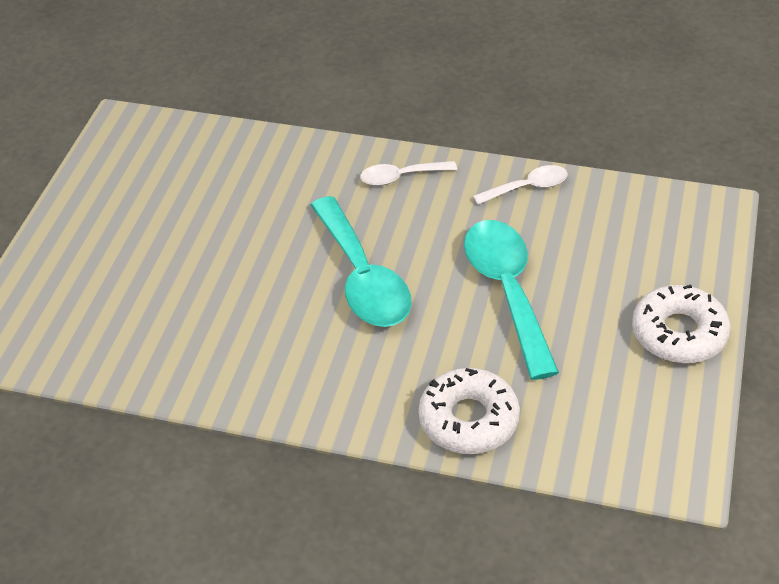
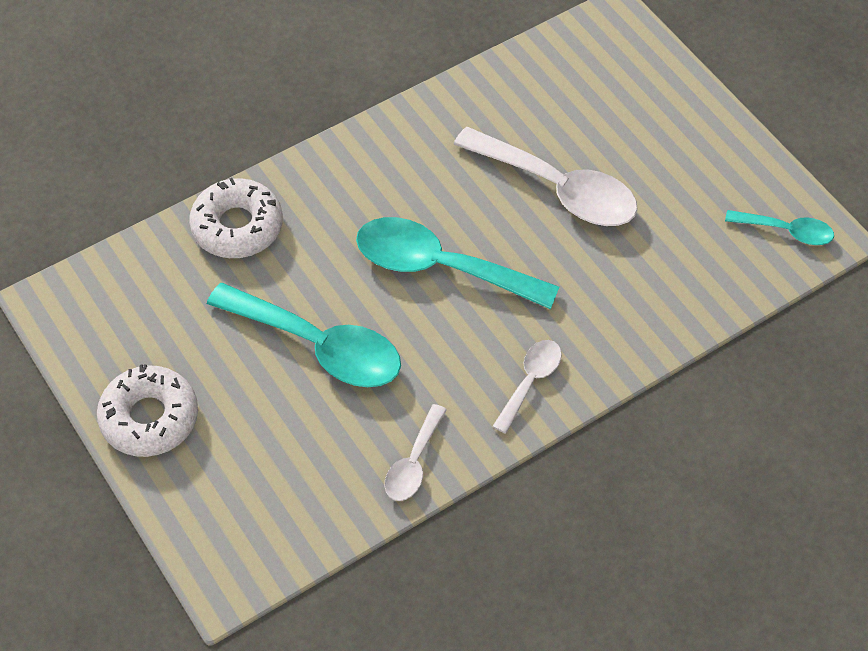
camera: 130 degrees right, 10 degrees up
none -> white spoon [453,127,638,226]
none -> turquoise spoon [725,210,834,245]

